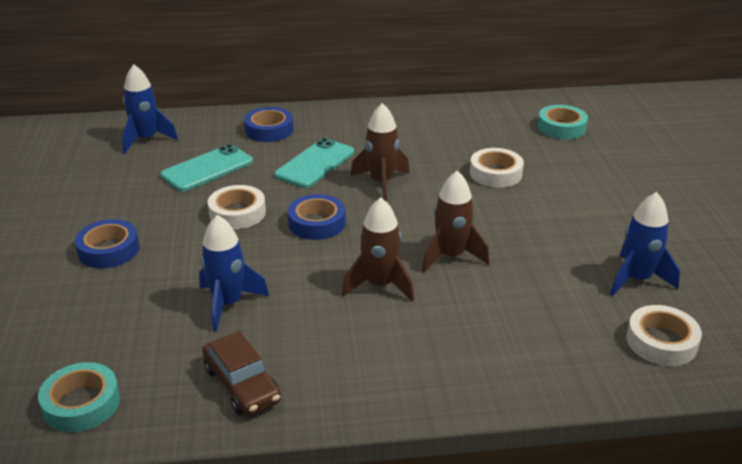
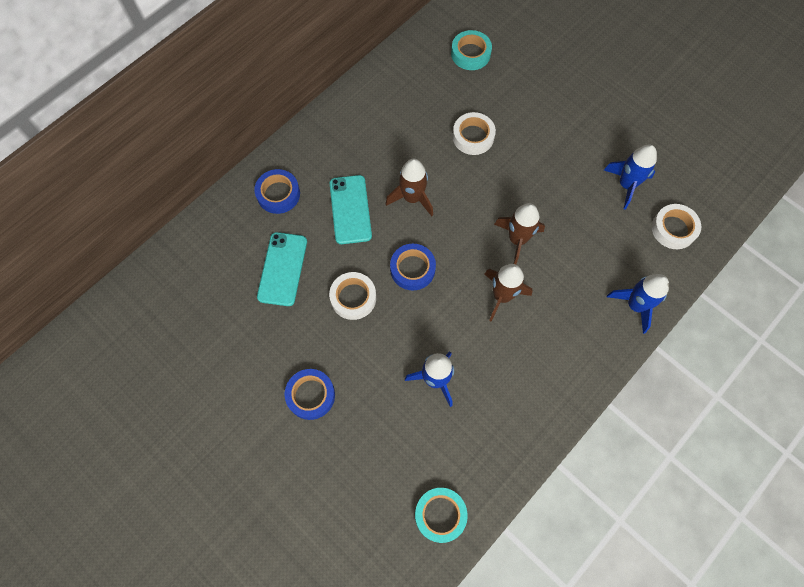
camera: 40 degrees left, 35 degrees up
blue rocket [122,64,178,153] -> blue rocket moved to [607,274,669,334]
brown car [202,331,281,416] -> none

